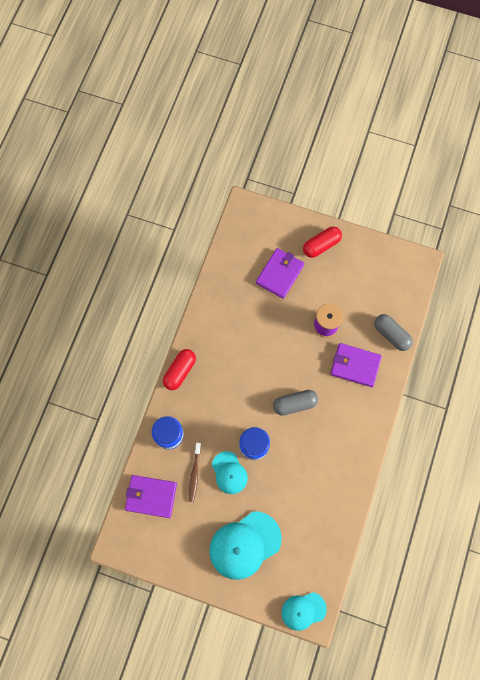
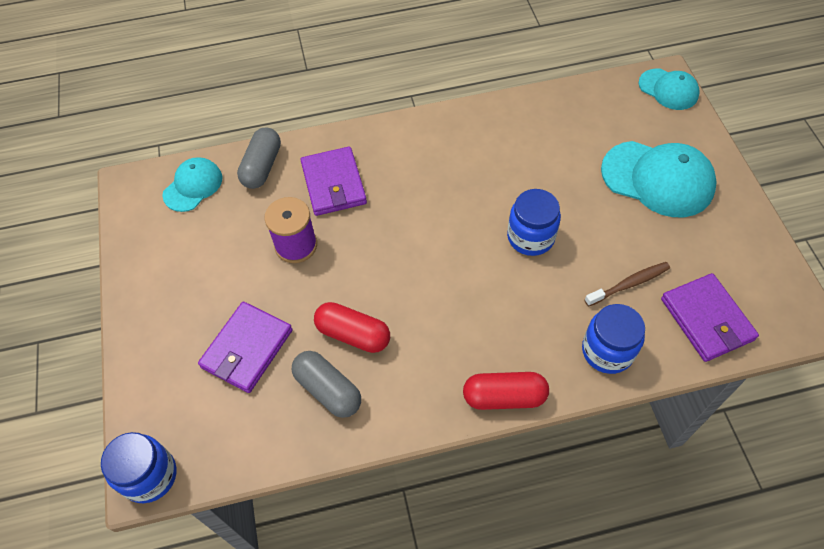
camera: 120 degrees left, 15 degrees down
turquoise cap [212,451,248,494] -> turquoise cap moved to [163,157,223,212]
purple wallet [256,248,304,299] -> purple wallet turned 60 degrees counterclockwise [198,302,293,393]
grey capsule [273,390,318,416] -> grey capsule moved to [292,351,361,418]
red capsule [303,227,342,258] -> red capsule moved to [314,302,390,353]
none -> blue jar [101,432,176,503]

